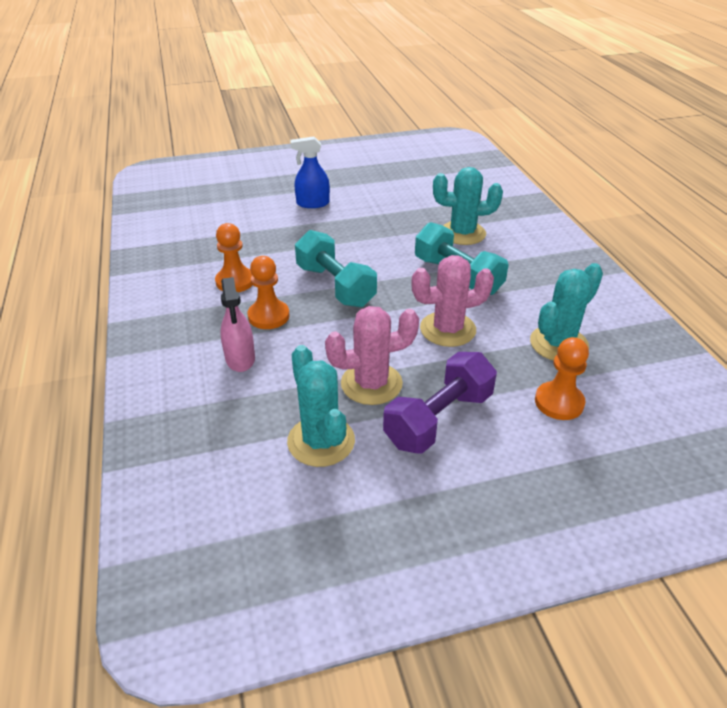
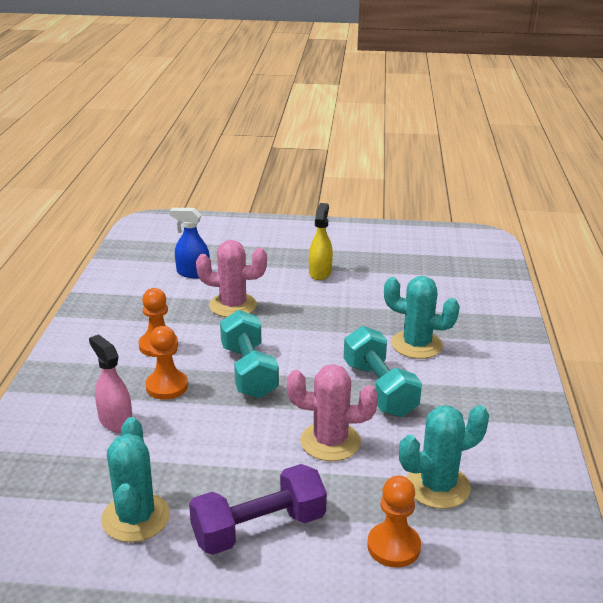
camera: 20 degrees right, 10 degrees down
pink spray bottle [221,277,255,372] -> pink spray bottle turned 135 degrees clockwise [89,335,132,433]
blue spray bottle [290,136,330,208] -> blue spray bottle moved to [170,208,210,278]
pink cactus [325,306,419,405] -> pink cactus moved to [196,240,267,317]
none -> yellow spray bottle [309,203,333,280]

